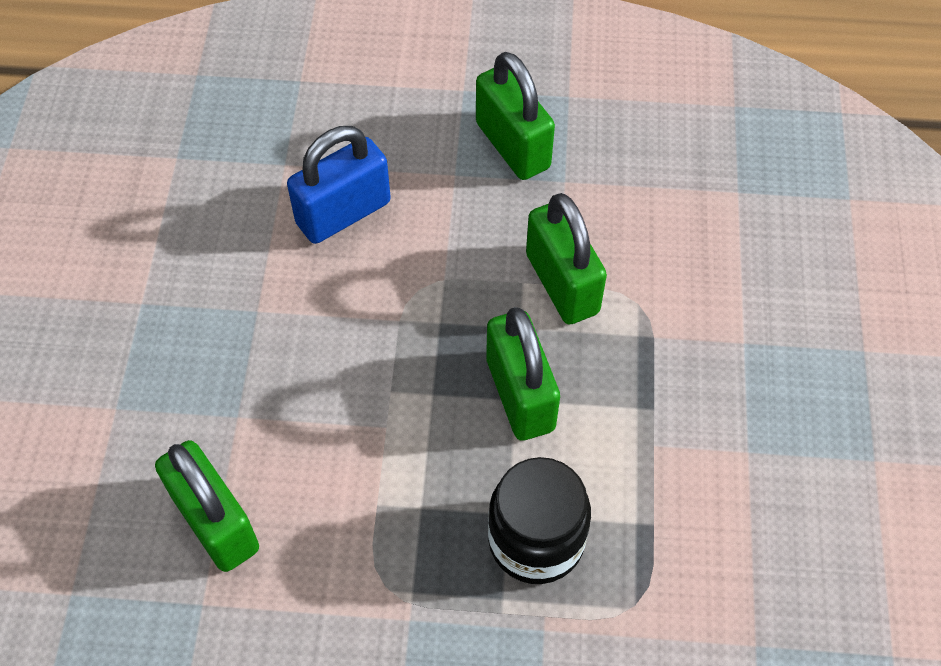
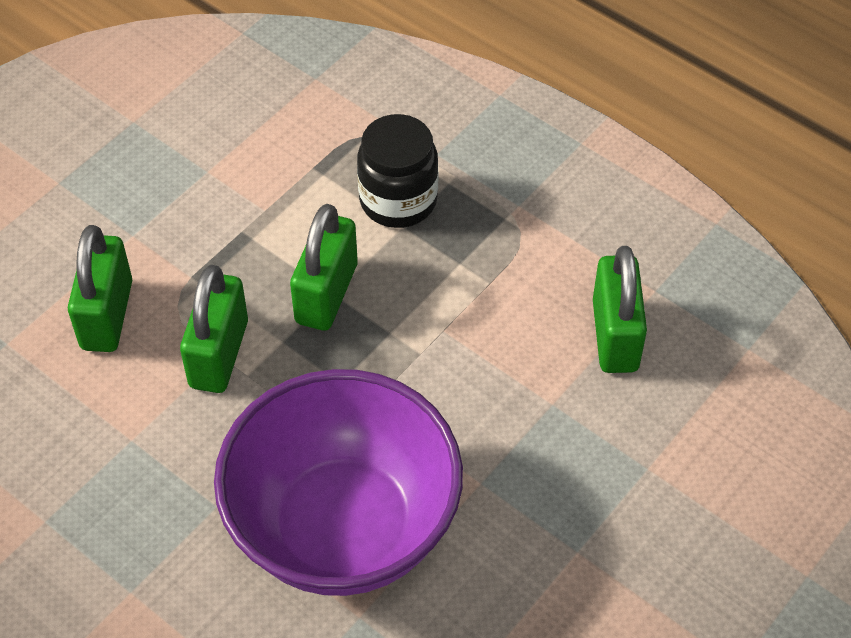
camera: 145 degrees left, 5 degrees down
blue padlock [287,126,391,244] -> purple bowl [214,369,463,596]
green padlock [476,52,555,180] -> green padlock moved to [68,225,132,352]

